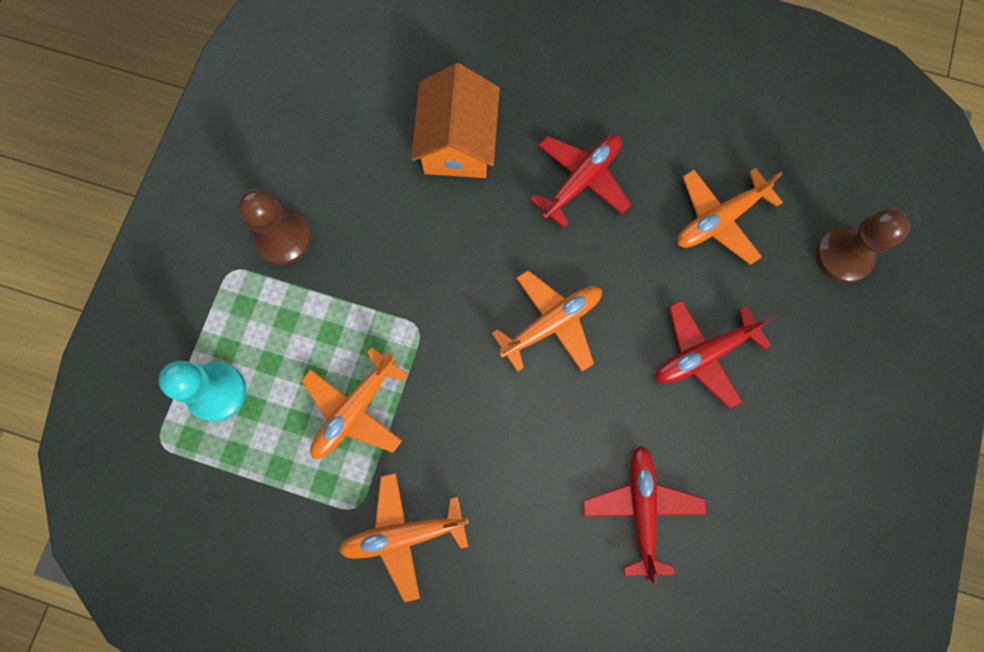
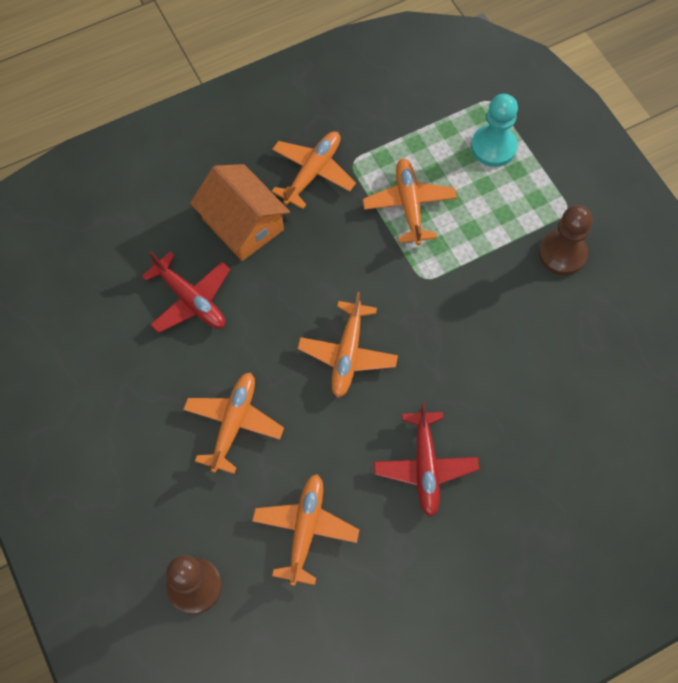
camera: 135 degrees right, 10 degrees down
orange house [411,63,500,178] -> orange house moved to [190,164,290,261]
red plane [655,300,773,409] -> orange plane [183,372,284,474]

